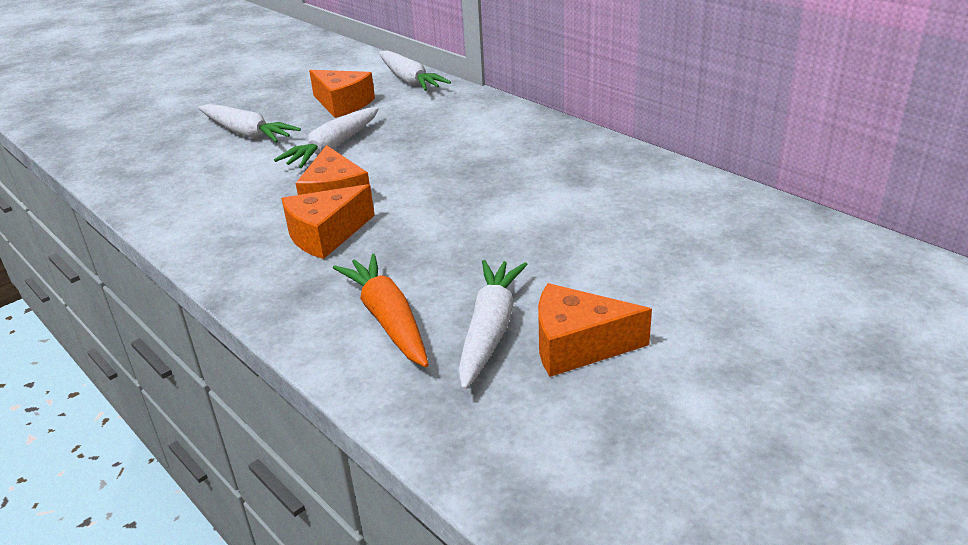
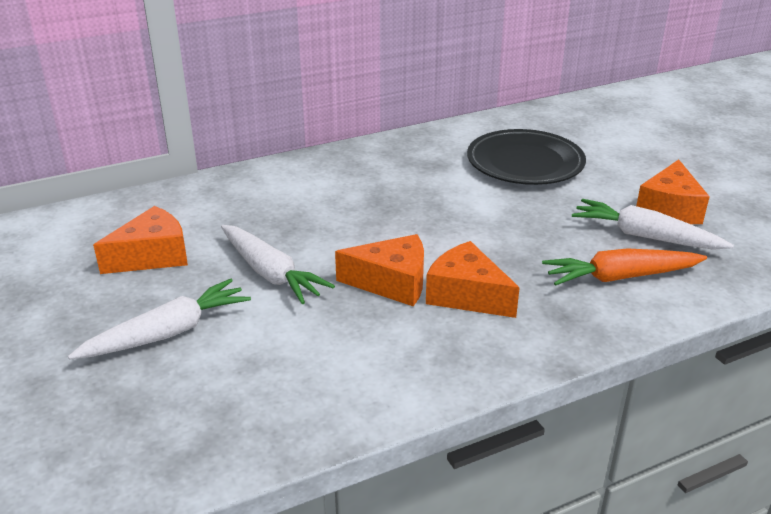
camera: 75 degrees left, 0 degrees up
orange cheese [281,184,375,259] -> orange cheese turned 150 degrees clockwise [426,241,520,318]
white carrot [379,50,451,91] -> none
none -> black plate [467,129,586,185]

